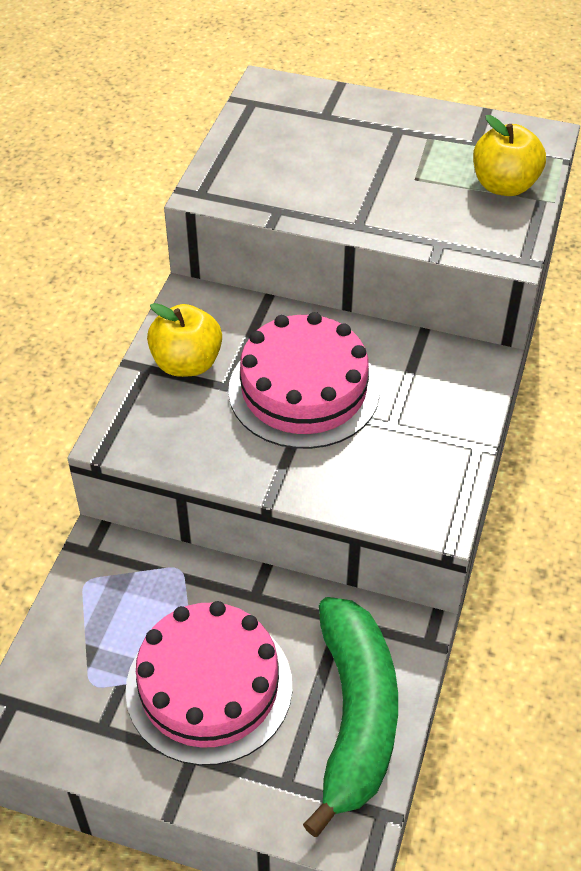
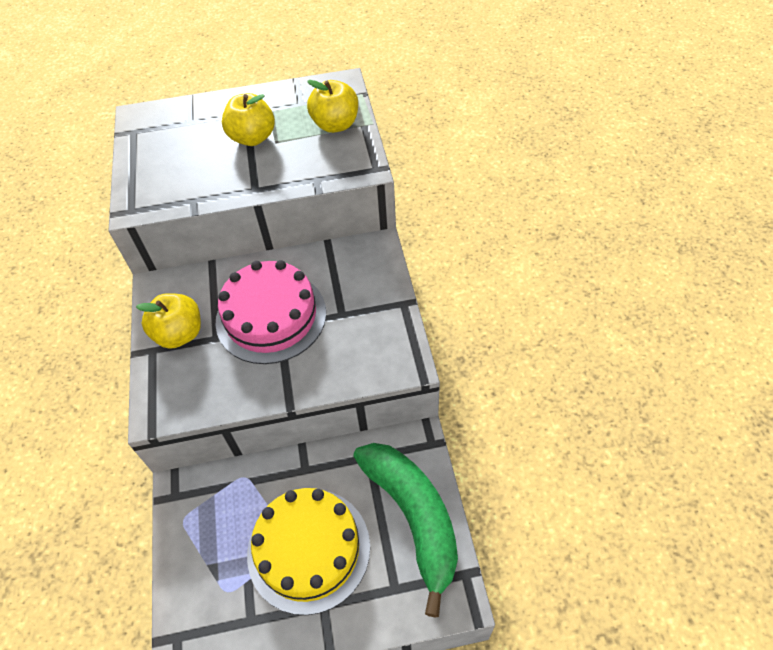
camera: 25 degrees left, 5 degrees up
pink cake [125,601,292,766] -> yellow cake [247,488,370,615]
none -> yellow apple [222,93,275,146]

